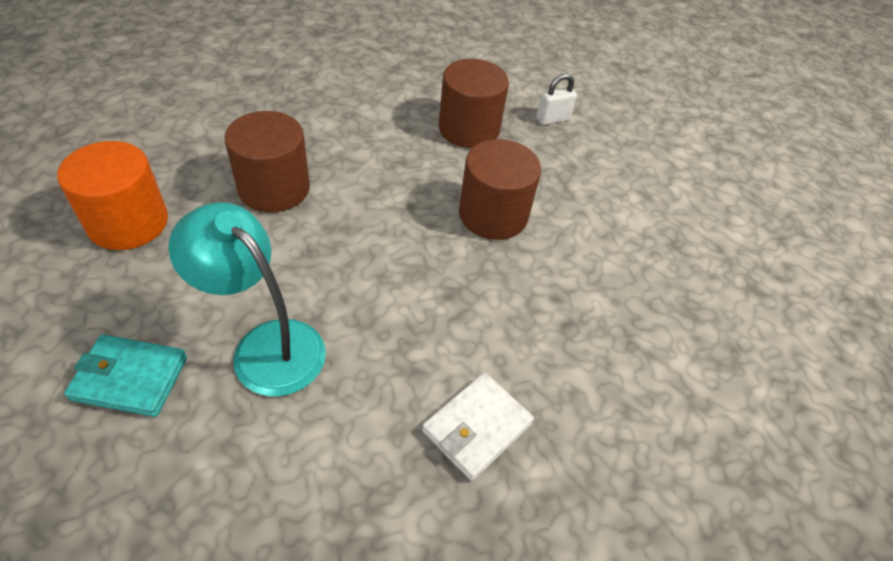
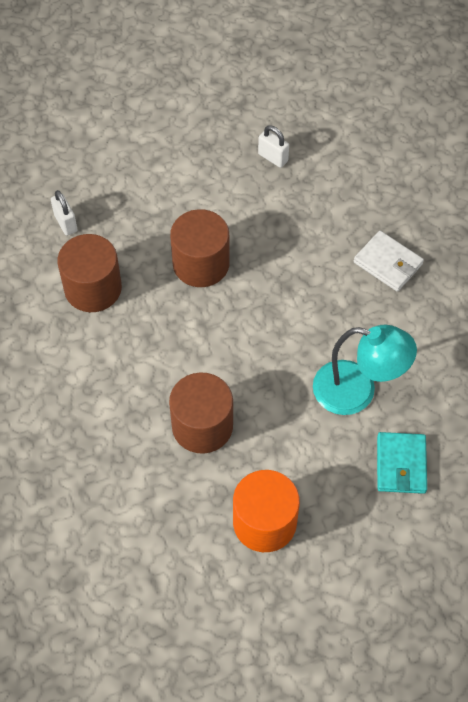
camera: 90 degrees left, 10 degrees up
turquoise lamp [168,202,326,396] -> turquoise lamp turned 105 degrees counterclockwise [313,325,417,415]
none -> white padlock [258,125,289,168]

